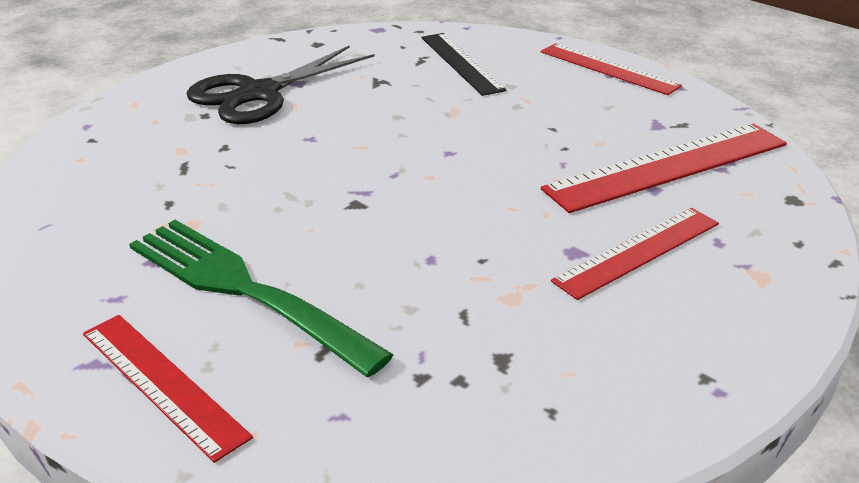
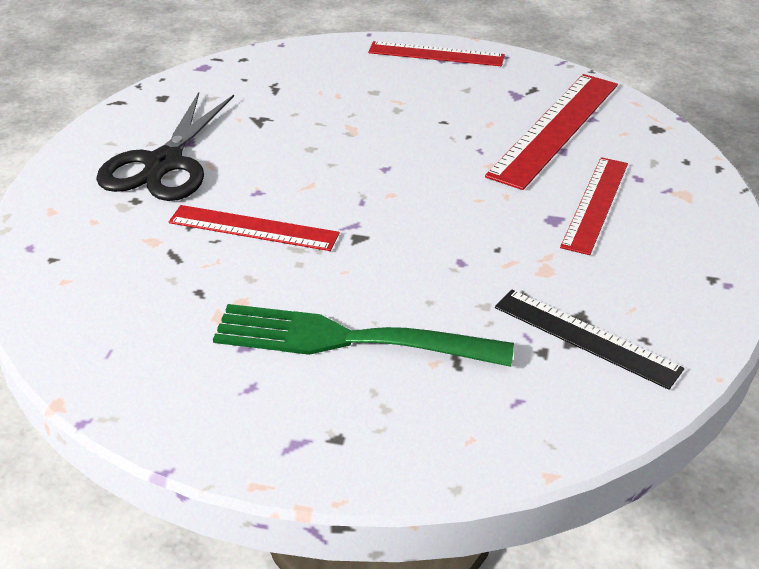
camera: 30 degrees left, 5 degrees up
red ruler [83,315,253,463] -> red ruler moved to [169,205,340,251]
black ruler [421,33,507,96] -> black ruler moved to [495,290,684,390]

